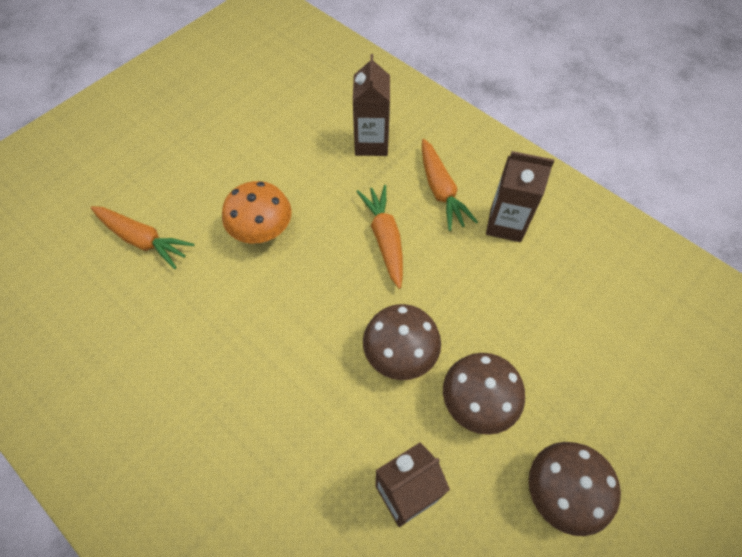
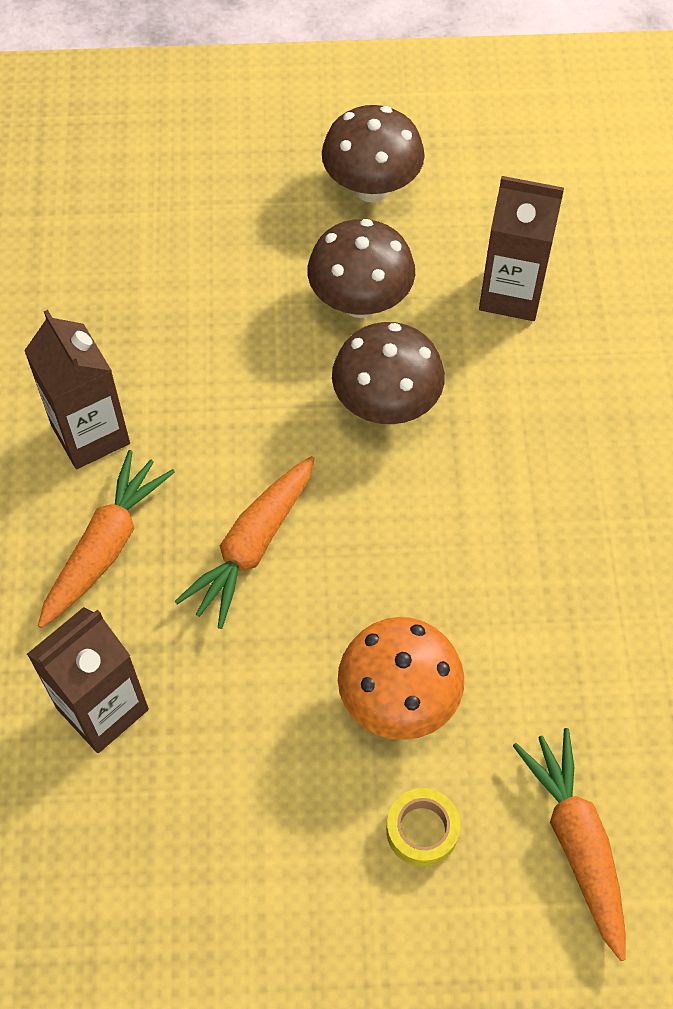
camera: 135 degrees left, 0 degrees up
none -> yellow tape [386,788,460,867]

